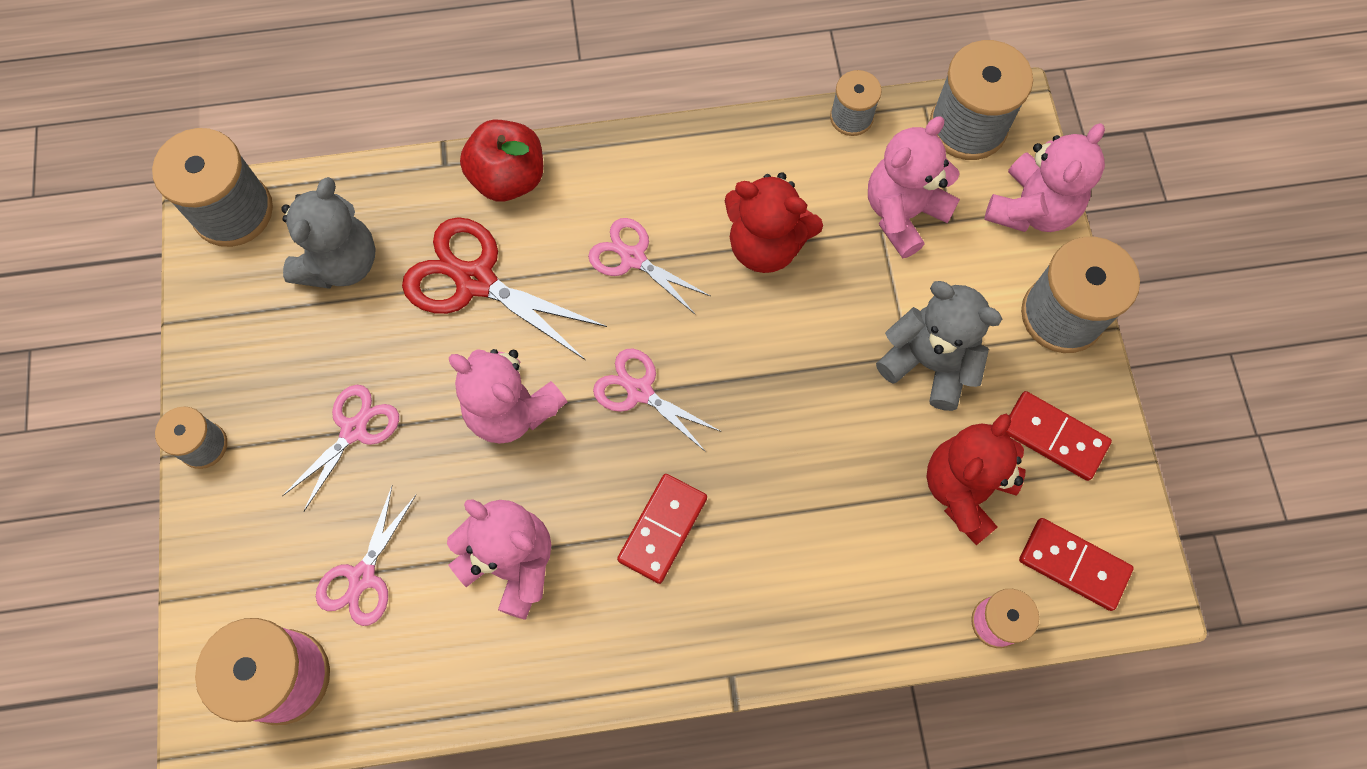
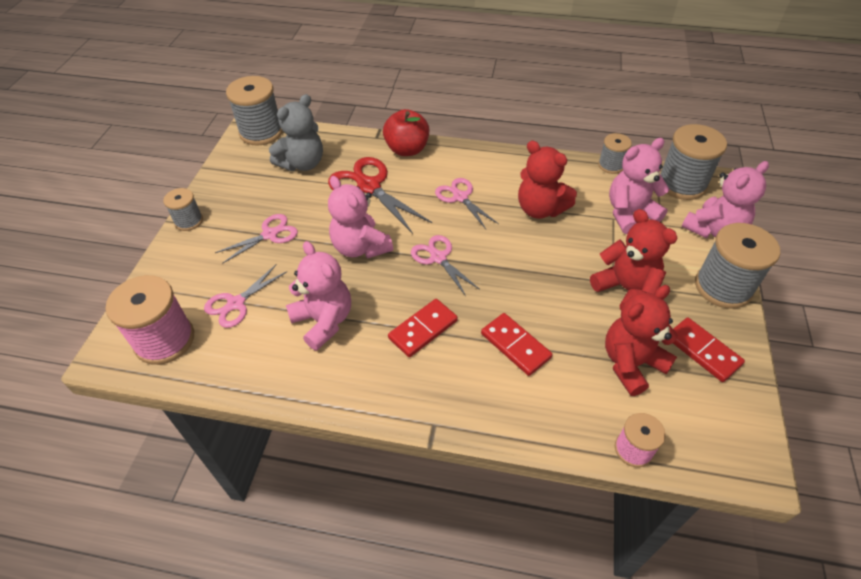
camera: 20 degrees right, 20 degrees down
grey teddy bear [876,281,1002,411] -> red teddy bear [590,209,678,310]
red domino [1019,518,1134,611] -> red domino moved to [481,313,552,376]

